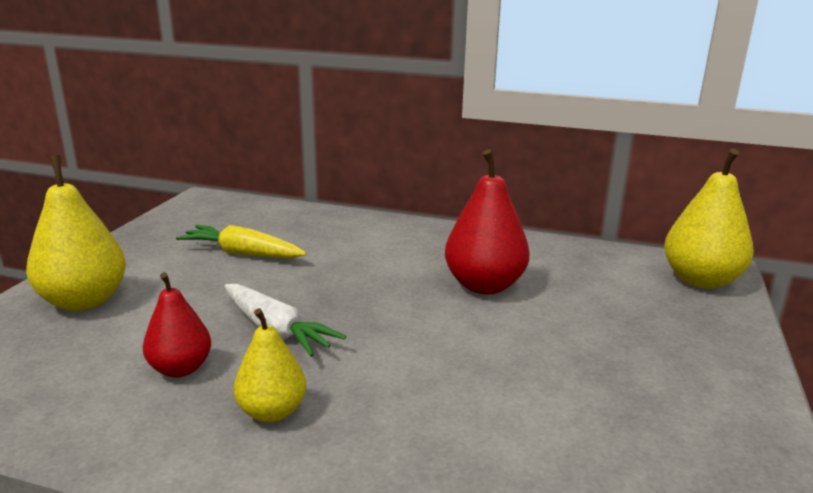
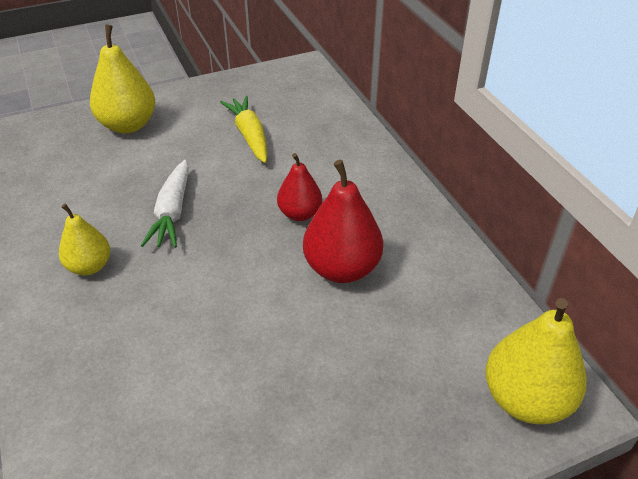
camera: 50 degrees right, 20 degrees up
red pear [143,272,211,377] -> red pear moved to [277,153,322,221]

